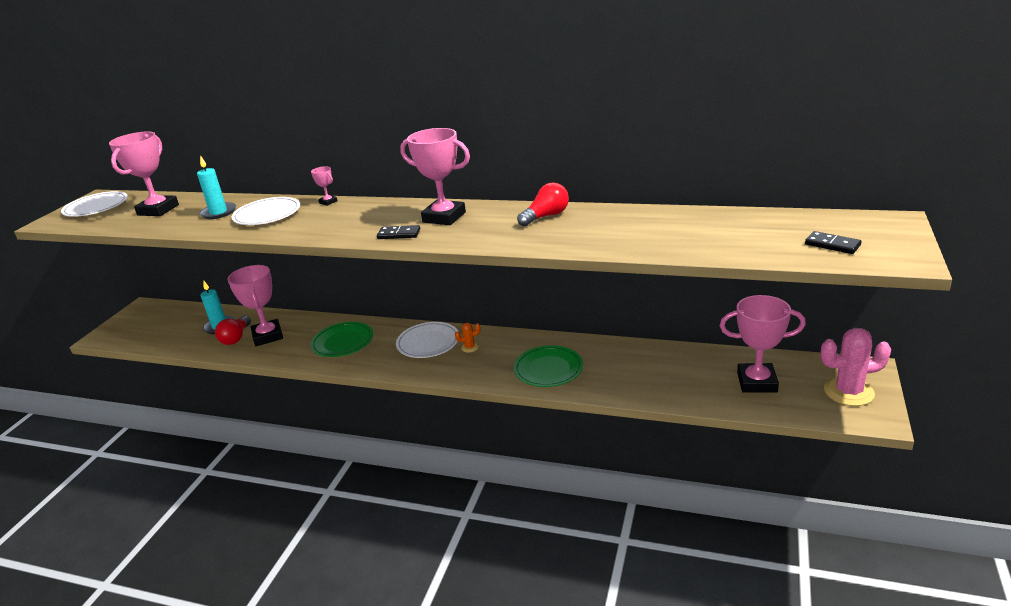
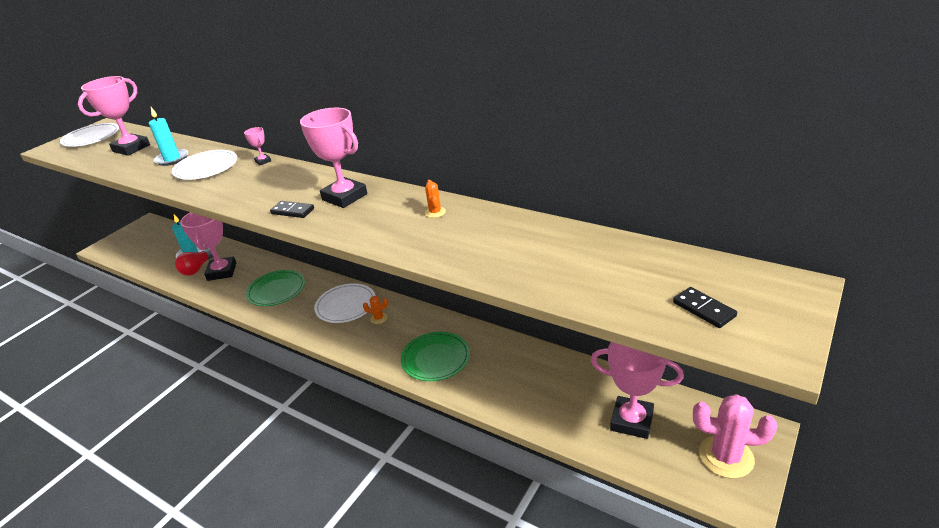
camera: 15 degrees right, 5 degrees up
red light bulb [517,183,569,226] -> orange cactus [425,180,446,218]

